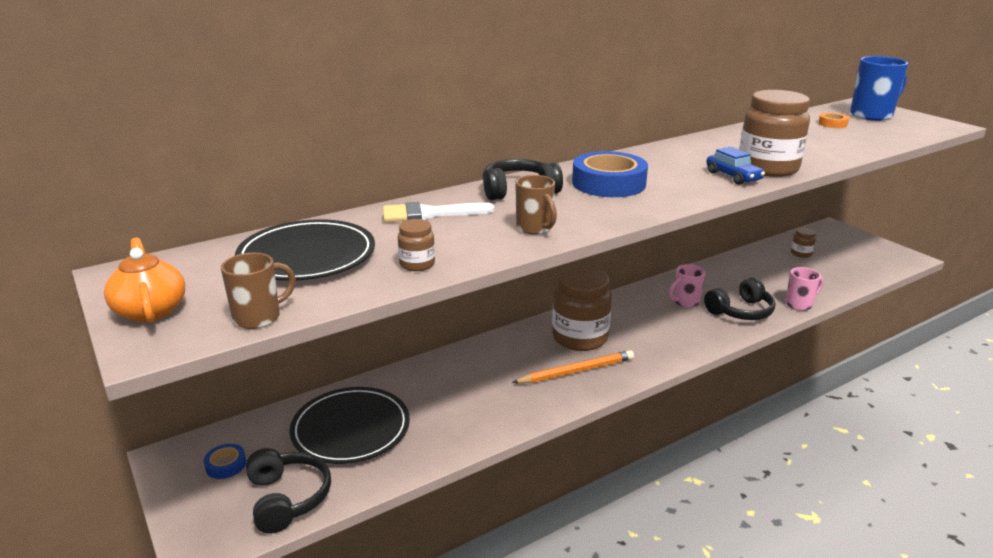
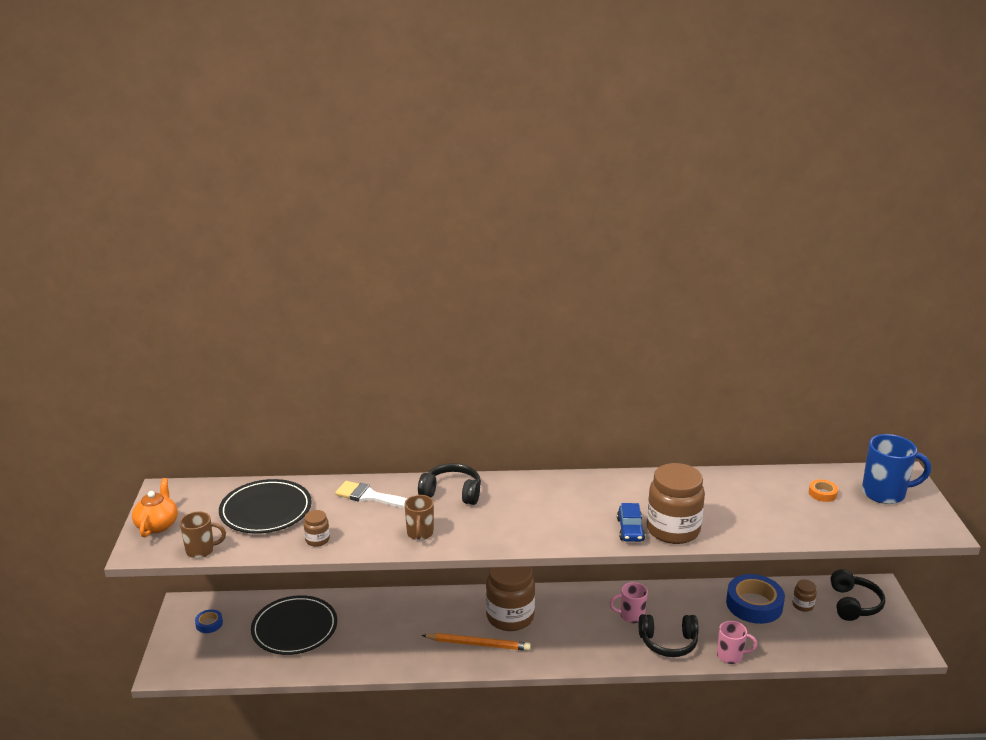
camera: 30 degrees right, 0 degrees up
black headphones [246,448,331,533] -> black headphones moved to [831,569,885,621]
blue tape [572,151,648,197] -> blue tape moved to [726,574,785,624]

